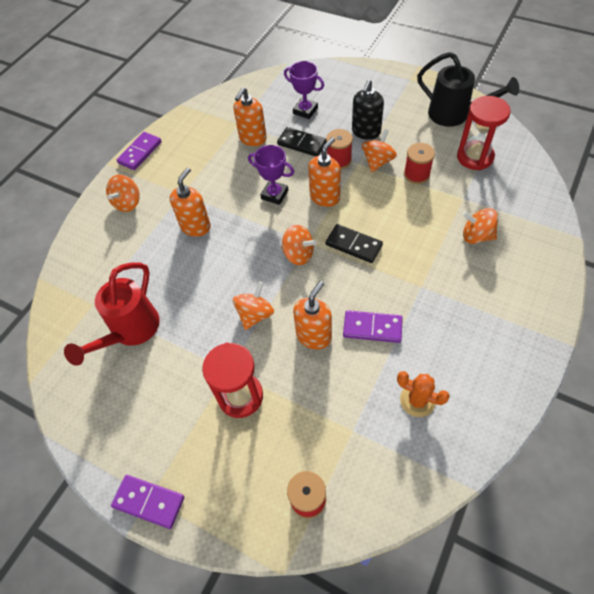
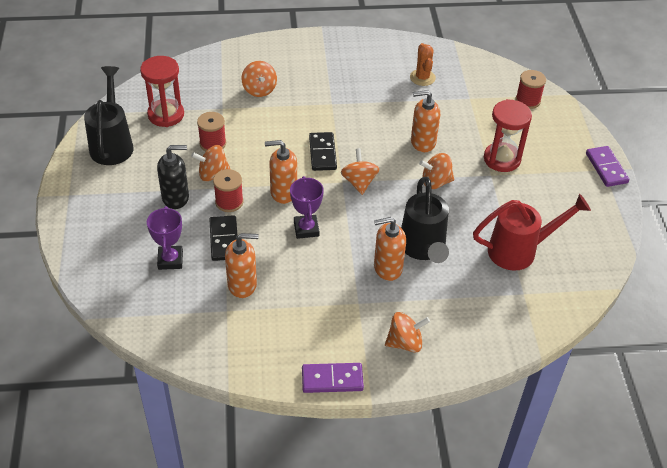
camera: 130 degrees left, 10 degrees down
purple domino [343,310,403,343] -> none
none -> black watering can [401,177,449,263]

